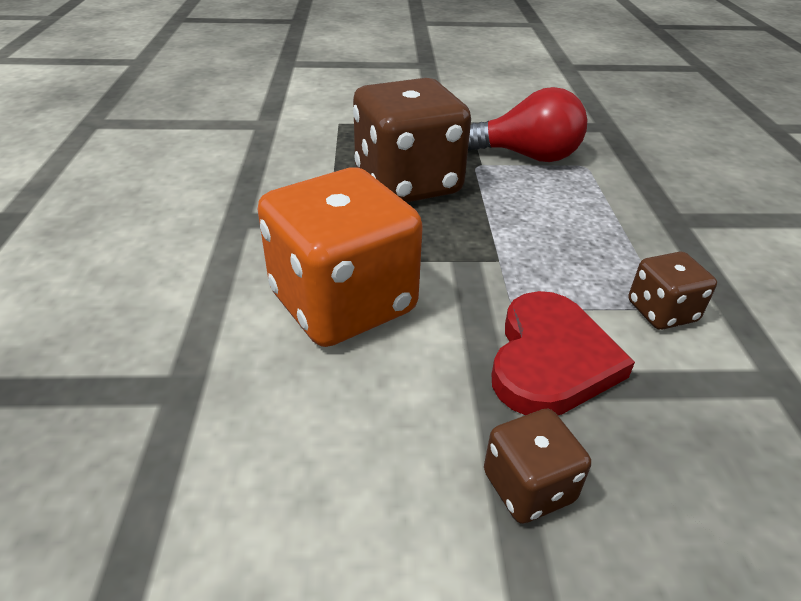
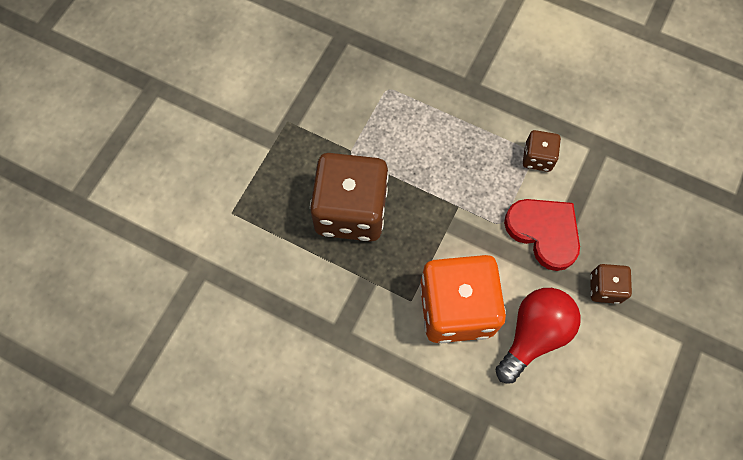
camera: 60 degrees left, 30 degrees up
red light bulb [468,87,587,162] -> red light bulb moved to [496,288,581,383]

